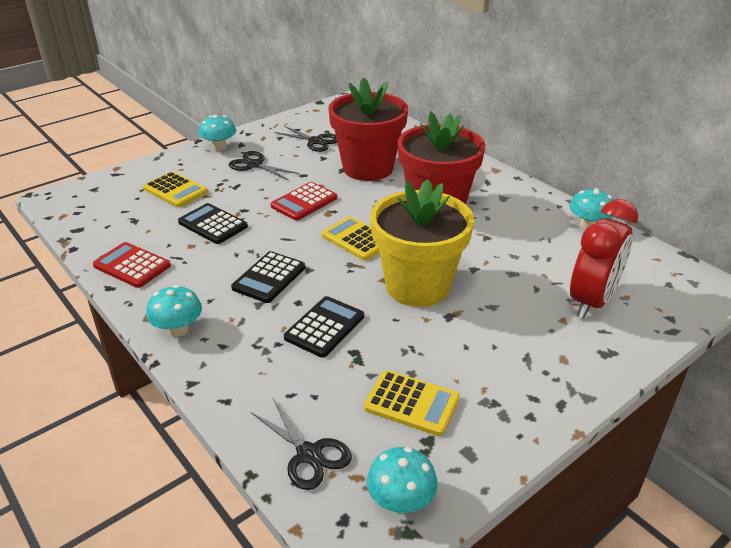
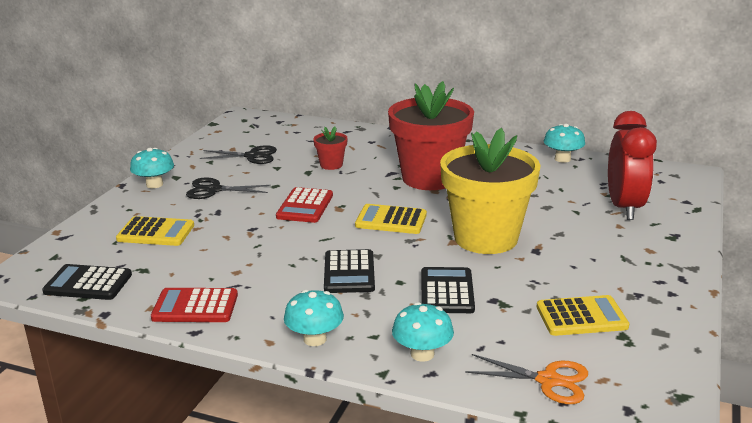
camera: 30 degrees left, 10 degrees down
black calculator [178,203,248,244] -> black calculator moved to [42,264,132,300]
black scissors [251,399,352,490] -> orange scissors [465,354,588,404]
red flower pot [328,77,408,181] -> red flower pot [313,127,348,170], size x0.42
turquoise mushroom [367,447,438,513] -> turquoise mushroom moved to [392,302,454,362]

